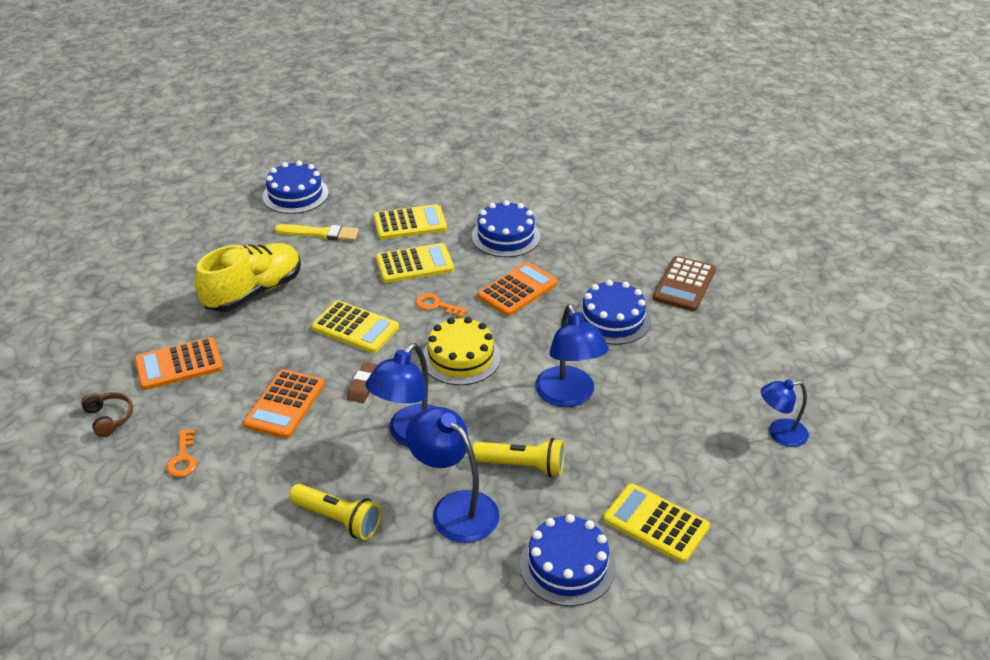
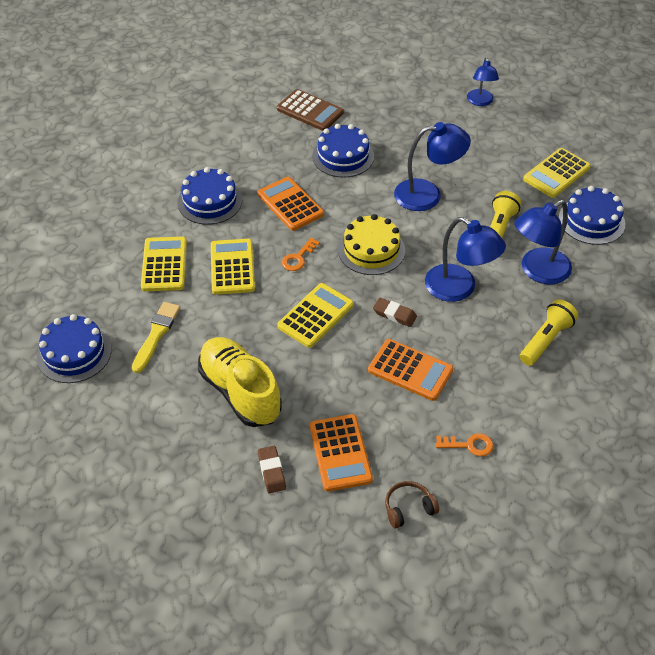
camera: 80 degrees left, 10 degrees up
none -> brown eraser [258,446,286,493]

